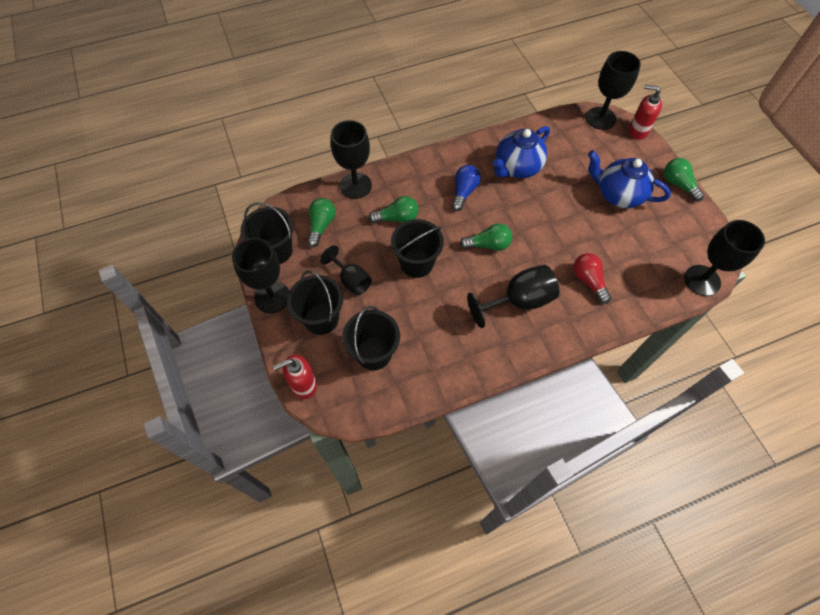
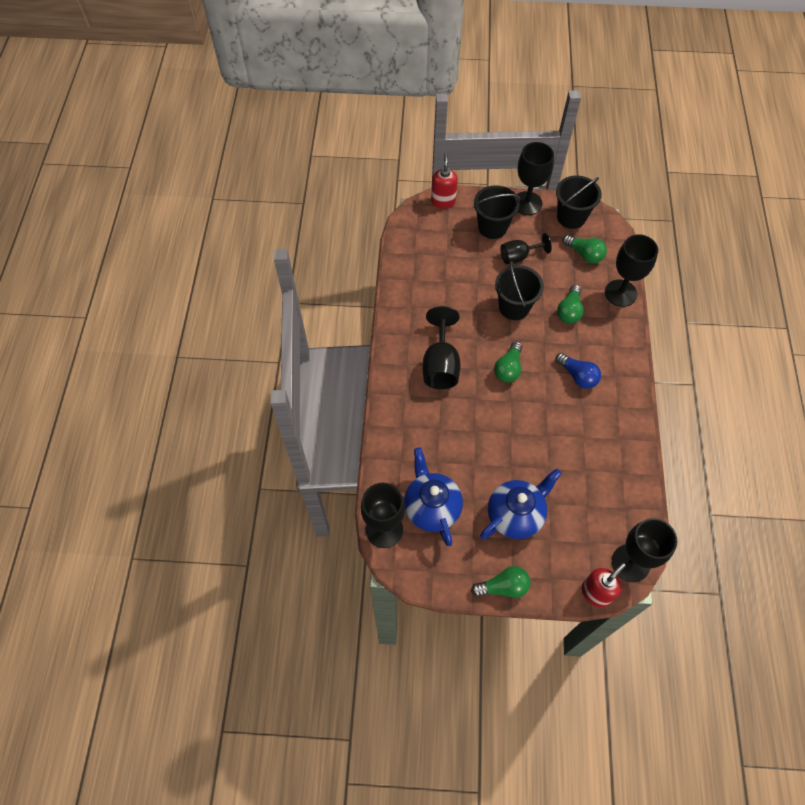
camera: 115 degrees right, 0 degrees up
black bucket [342,306,400,370] -> none
blue teapot [493,126,550,178] -> blue teapot moved to [404,447,463,546]
red light bulb [573,253,611,304] -> none

